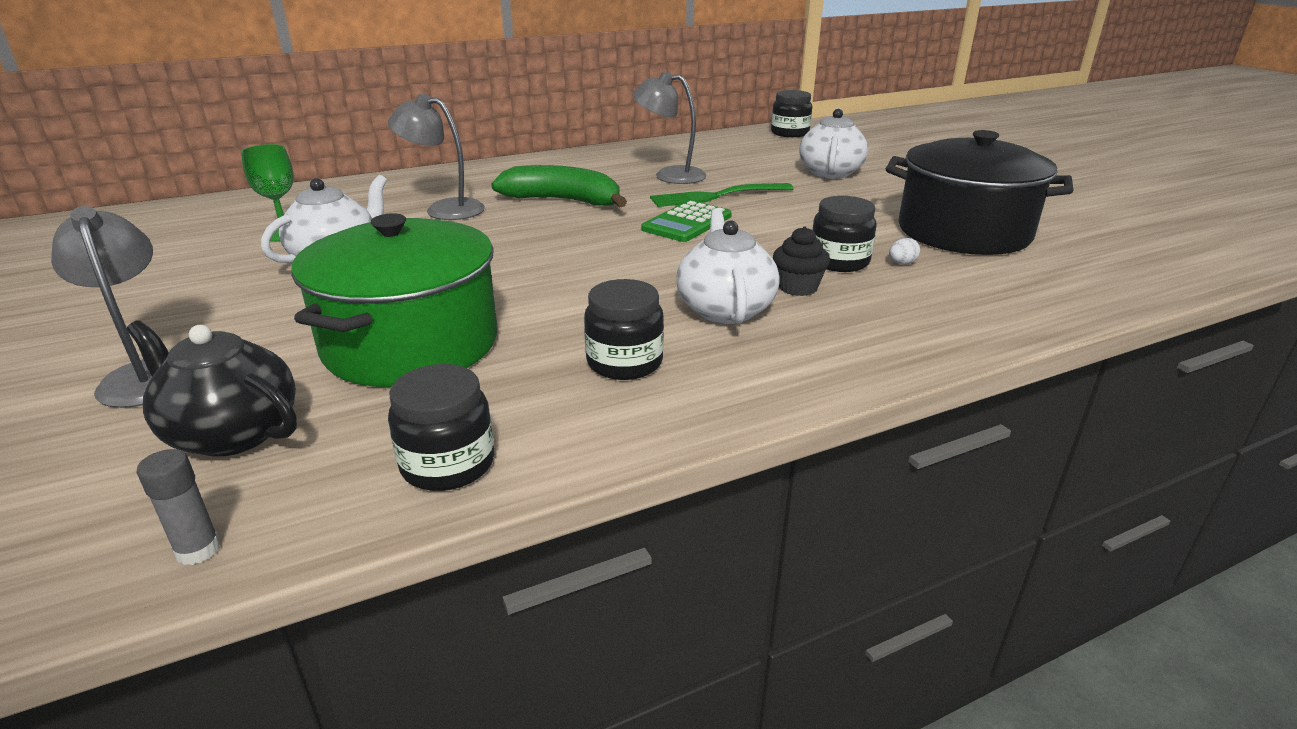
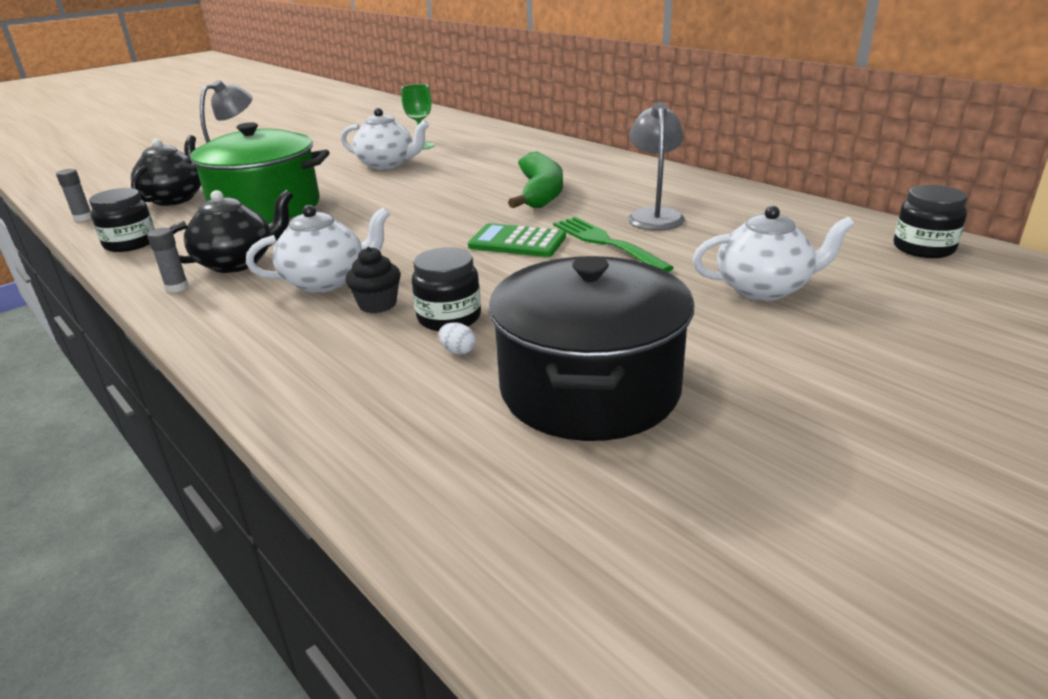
camera: 75 degrees right, 0 degrees up
grey lamp [388,94,485,220] -> none
black jar [584,279,664,380] -> black teapot [169,190,293,273]
none -> grey glue stick [147,228,189,293]

